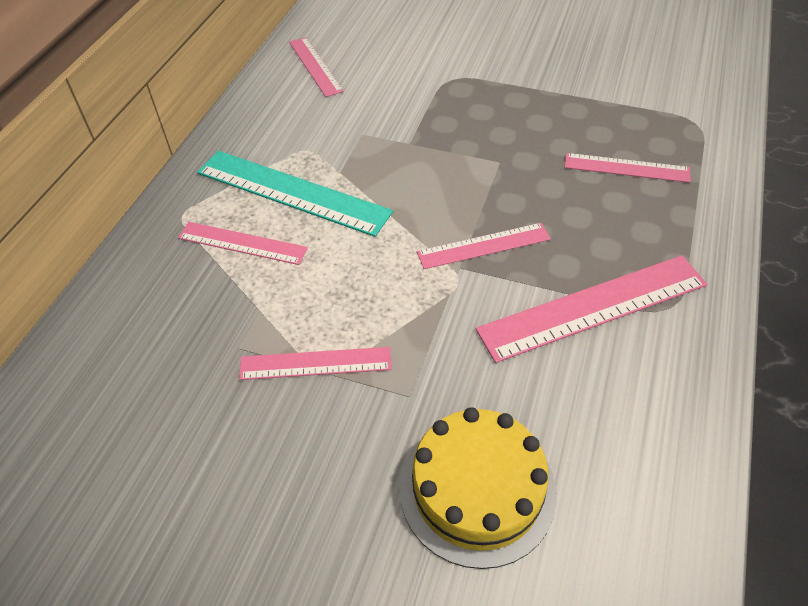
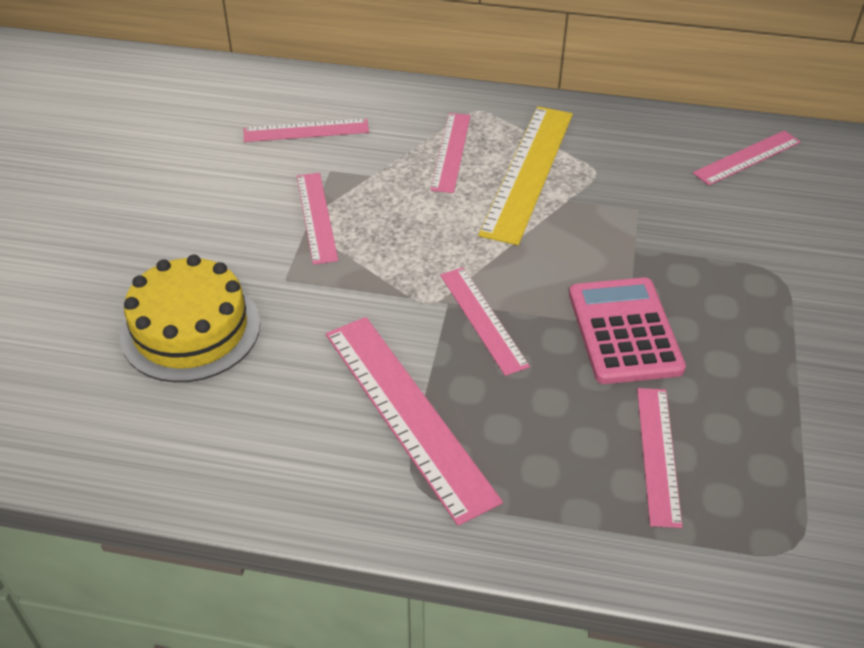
camera: 80 degrees right, 5 degrees down
turquoise ruler [197,151,393,237] -> yellow ruler [478,106,573,245]
none -> pink ruler [244,119,369,142]
none -> pink calculator [569,278,686,384]

